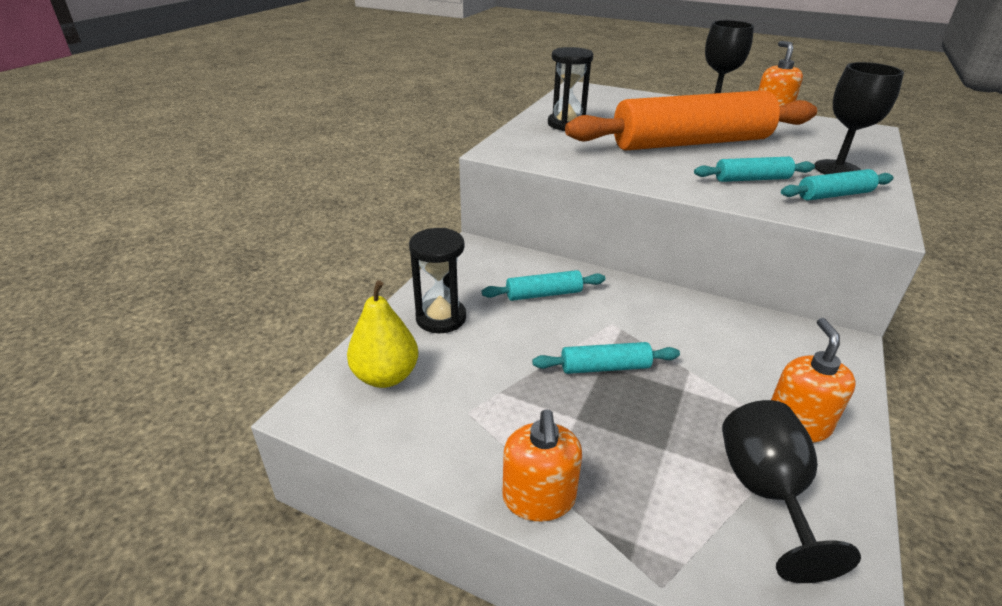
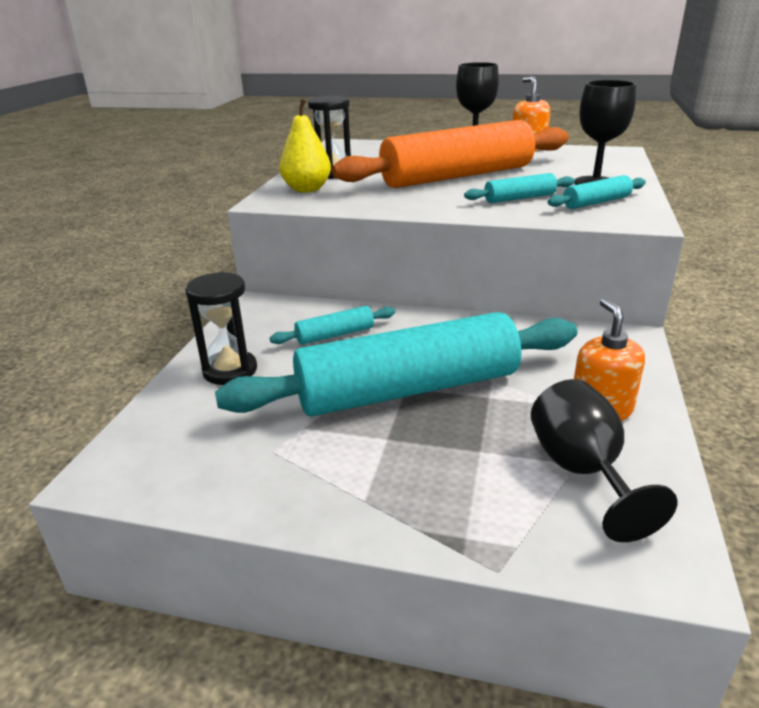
camera: 10 degrees left, 5 degrees down
yellow pear [347,280,418,388] -> yellow pear moved to [279,99,331,193]
orange soap dispenser [502,410,582,521] -> none
turquoise rolling pin [532,342,680,374] -> turquoise rolling pin [215,312,578,417], size x2.42

